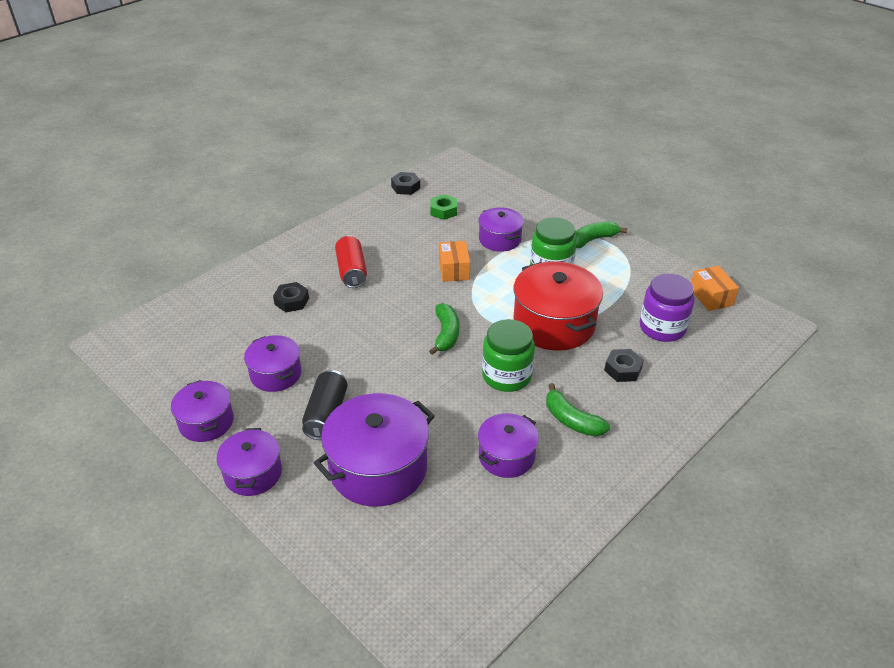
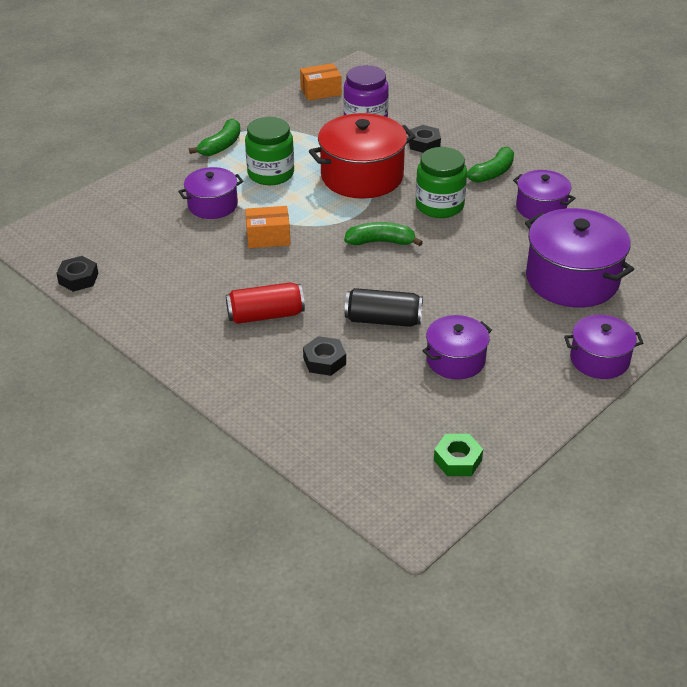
camera: 90 degrees left, 0 degrees up
purple pot [171,380,234,442] -> none
black can [302,370,348,440] -> black can moved to [345,288,423,327]
green nut [430,194,457,220] -> green nut moved to [434,434,483,476]
green banana [575,221,628,248] -> green banana turned 120 degrees counterclockwise [189,119,240,156]

